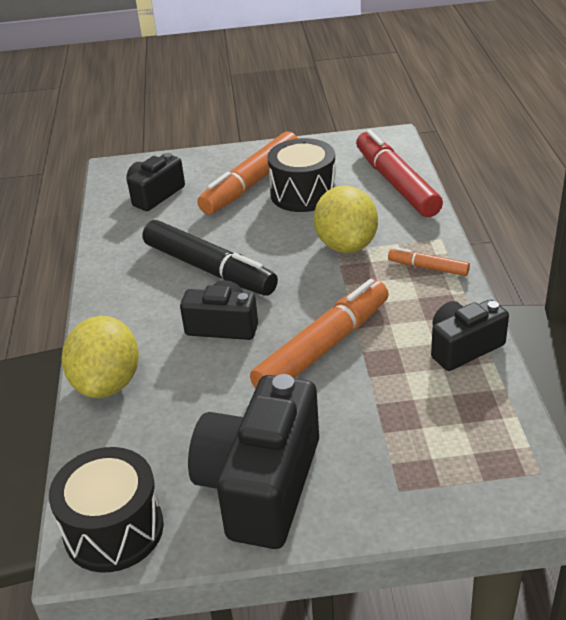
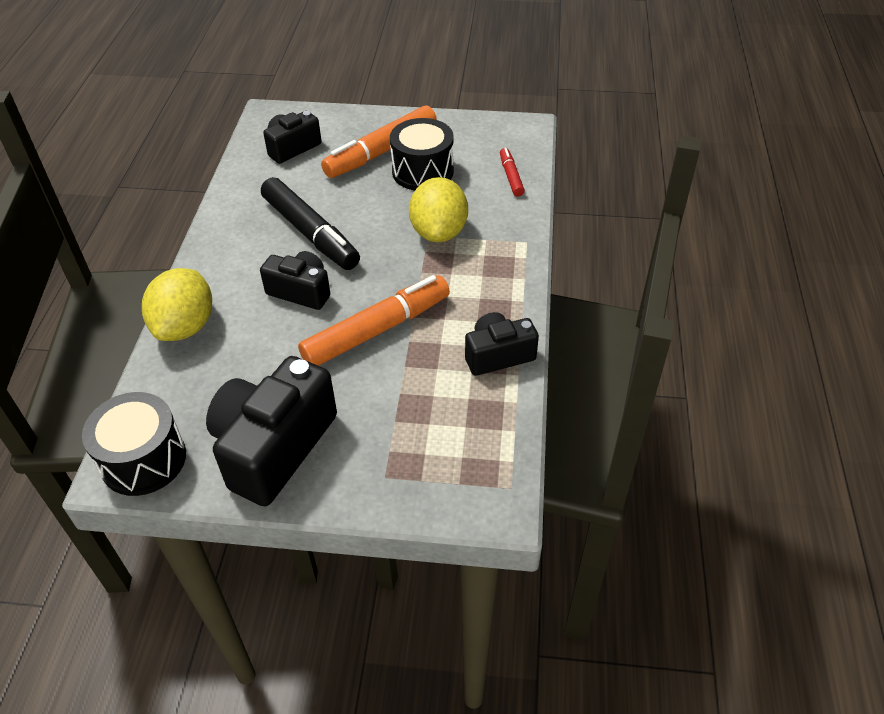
camera: 10 degrees right, 10 degrees up
red marker [356,129,443,217] -> red marker [500,148,525,197], size x0.49
orange marker [388,247,470,276] -> none

